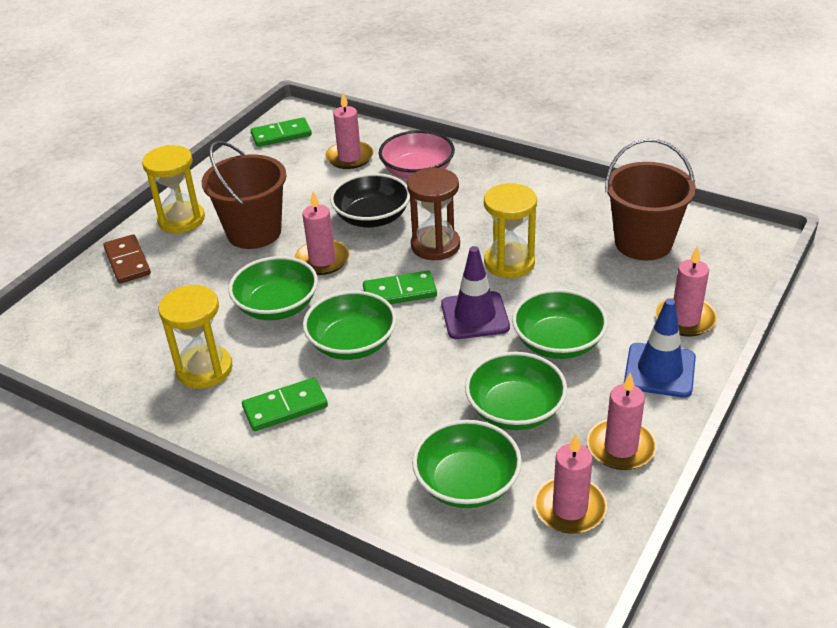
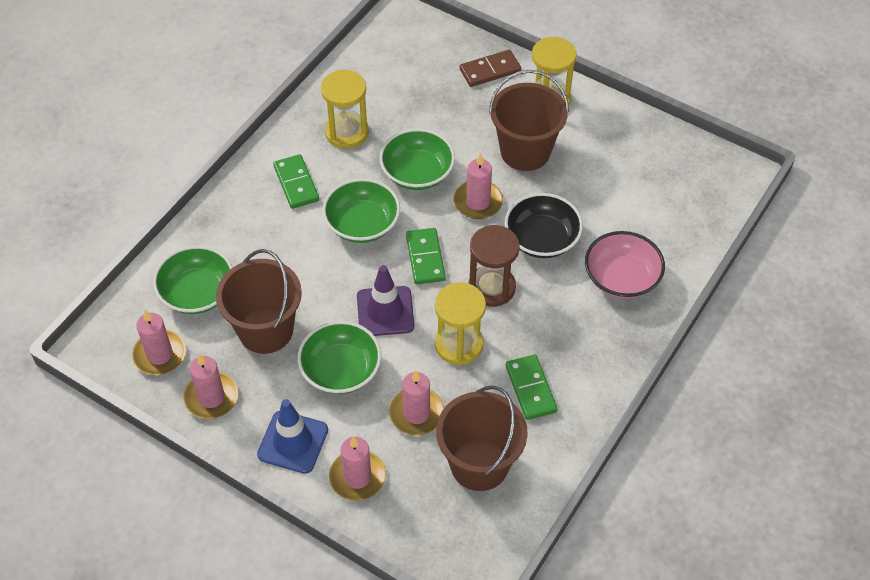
camera: 90 degrees right, 15 degrees up
green domino [251,117,312,147] -> green domino moved to [506,355,558,420]
pink candle [325,93,373,169] -> pink candle moved to [389,371,444,435]
green bowl [465,352,567,430] -> brown bucket [216,249,302,354]

